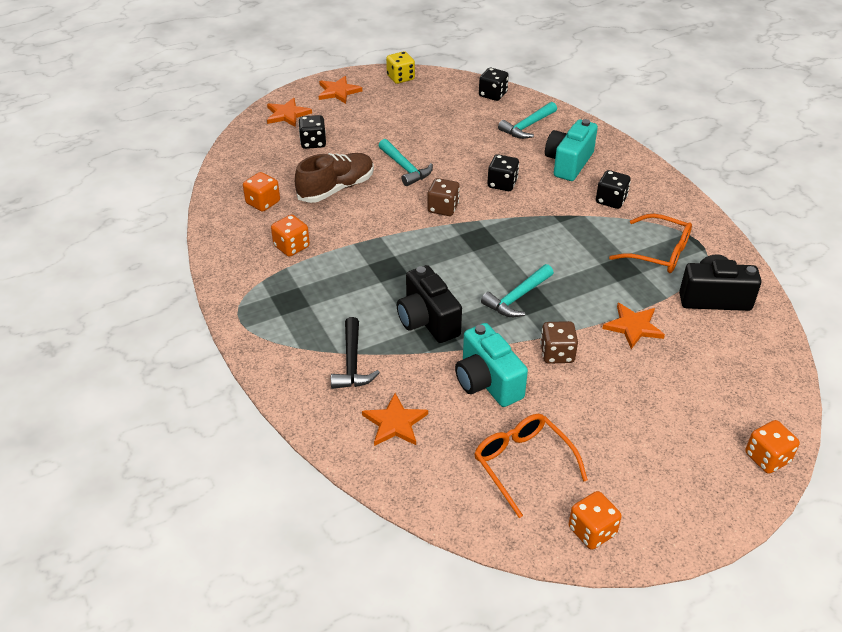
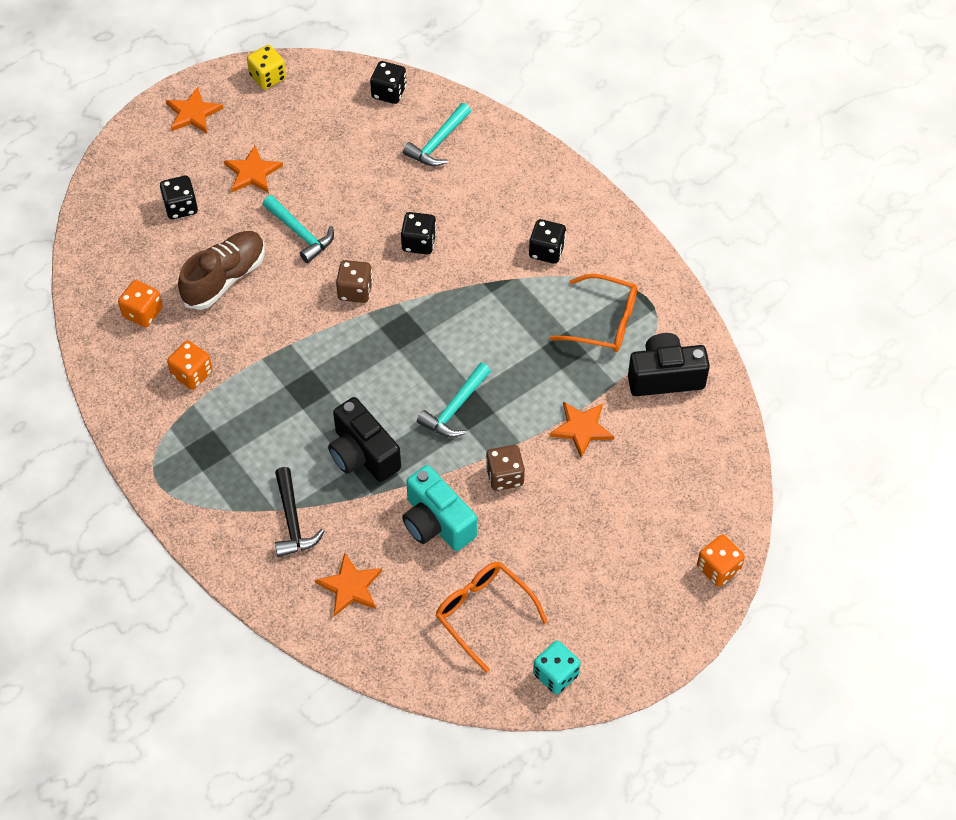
camera: 10 degrees left, 15 degrees up
orange star [267,98,312,127] -> orange star moved to [224,146,283,193]
turquoise camera [545,119,598,181] -> none
orange dice [569,491,622,550] -> turquoise dice [533,641,581,694]

